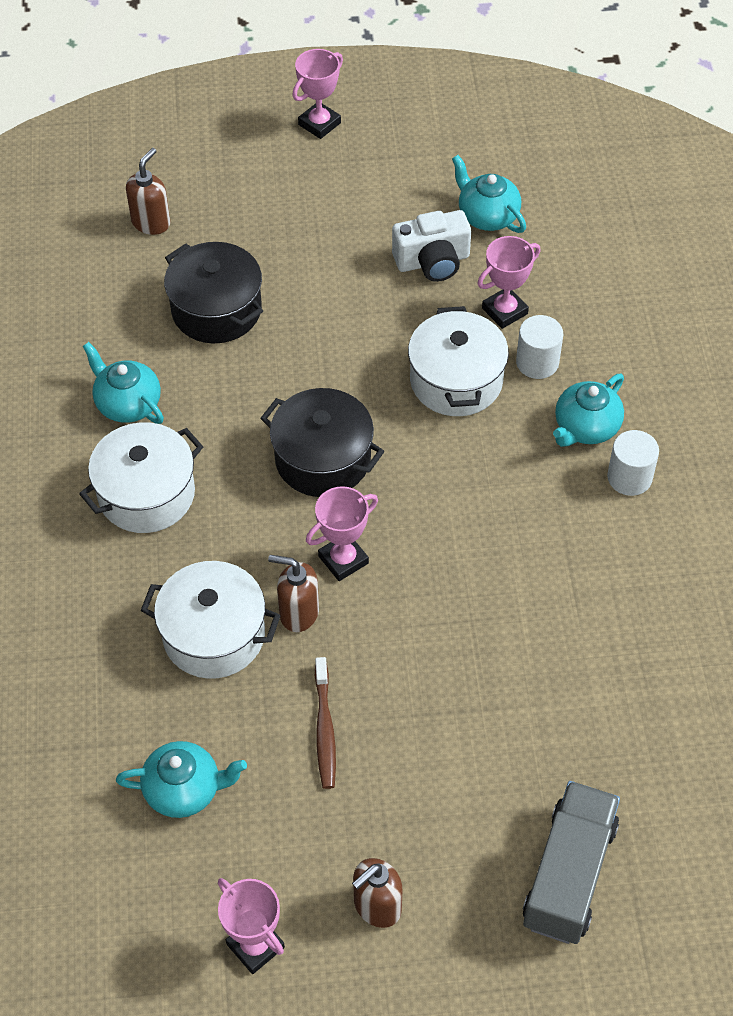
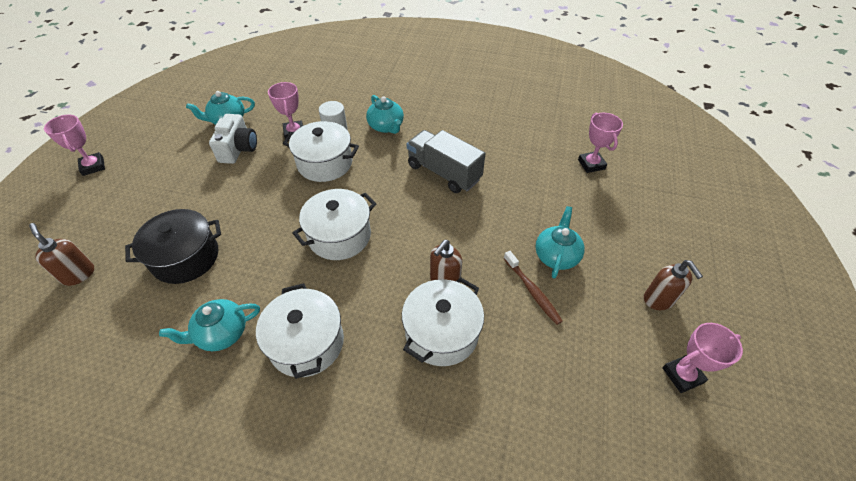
camera: 70 degrees left, 5 degrees down
turquoise teapot [116,741,247,818] -> turquoise teapot moved to [535,206,585,278]
black pot [260,388,384,497] -> white pot [292,189,376,260]
pink trophy [306,486,378,581] -> pink trophy moved to [578,113,623,173]
brown toothbrush [315,657,336,789] -> brown toothbrush turned 45 degrees clockwise [503,251,563,325]
grey truck [523,781,620,944] -> grey truck moved to [406,130,485,193]
white cylinder [607,430,659,496] -> none

